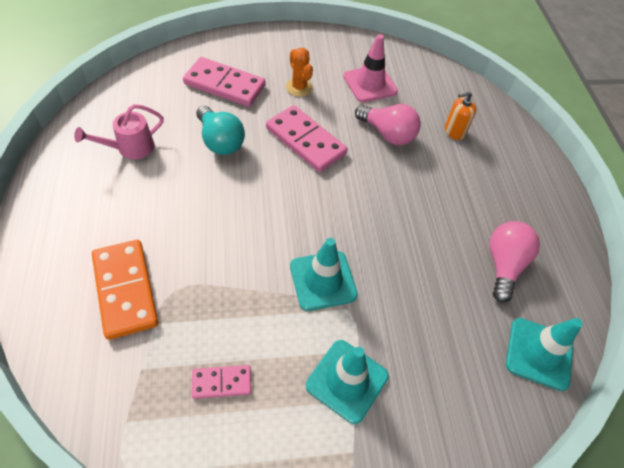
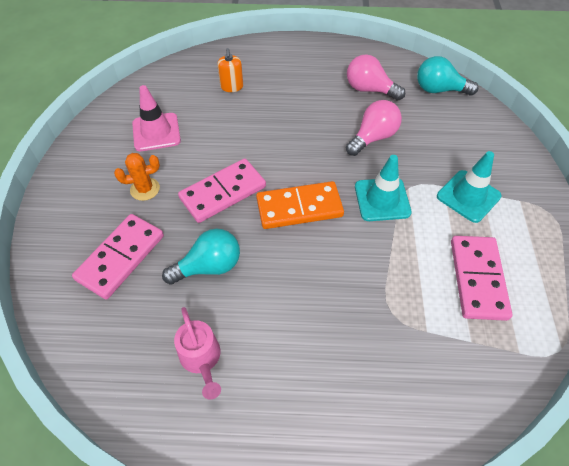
camera: 75 degrees left, 0 degrees up
orange domino [92,240,158,340] -> orange domino moved to [256,181,344,229]
pink domino [192,365,251,399] -> pink domino [451,236,512,321], size x1.87
pink light bulb [355,104,421,145] -> pink light bulb moved to [346,100,402,156]
turquoise traffic cone [506,318,582,391] -> turquoise light bulb [417,56,478,96]

